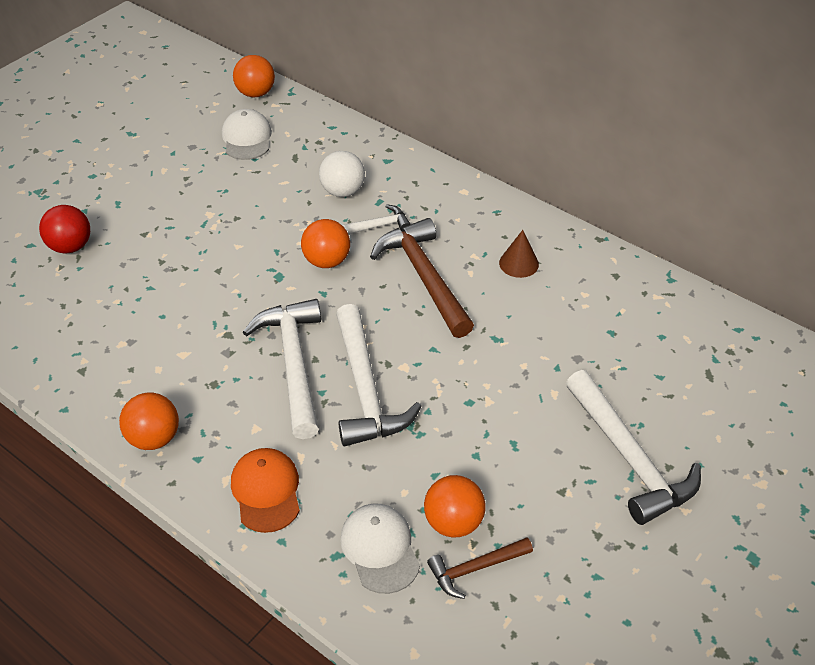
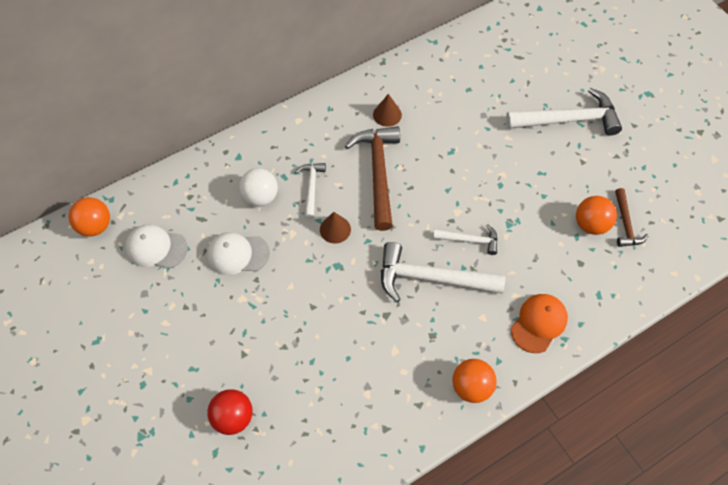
camera: 70 degrees left, 15 degrees up
orange cap [231,448,300,533] -> orange cap turned 120 degrees clockwise [511,294,568,353]
orange ball [301,219,350,268] -> brown cone [320,212,351,243]
white hammer [336,304,422,446] -> white hammer [433,224,497,255], size x0.54
white cap [340,504,420,594] -> white cap moved to [207,232,270,275]
brown hammer [370,218,474,338] -> brown hammer turned 90 degrees clockwise [345,126,400,231]

